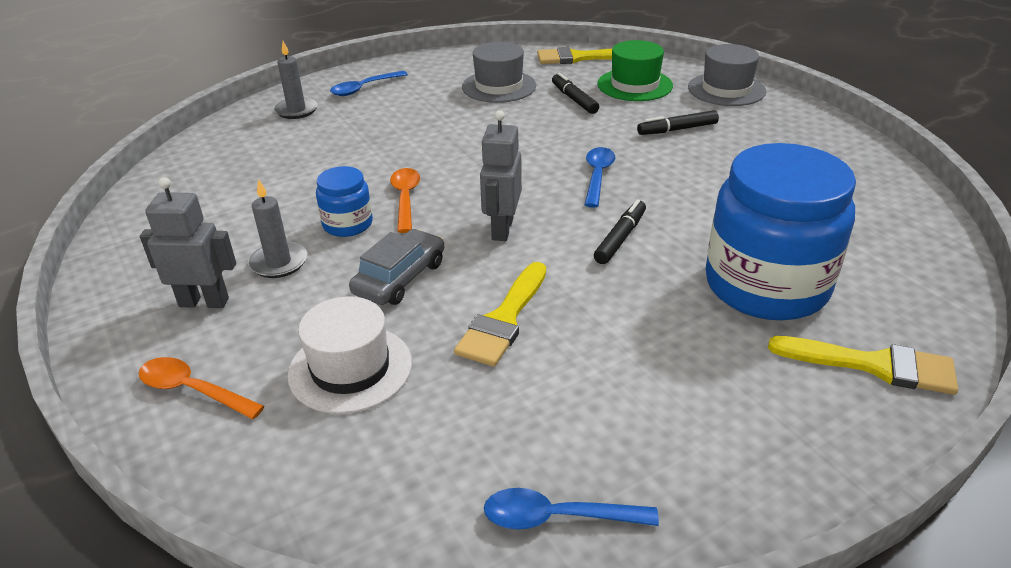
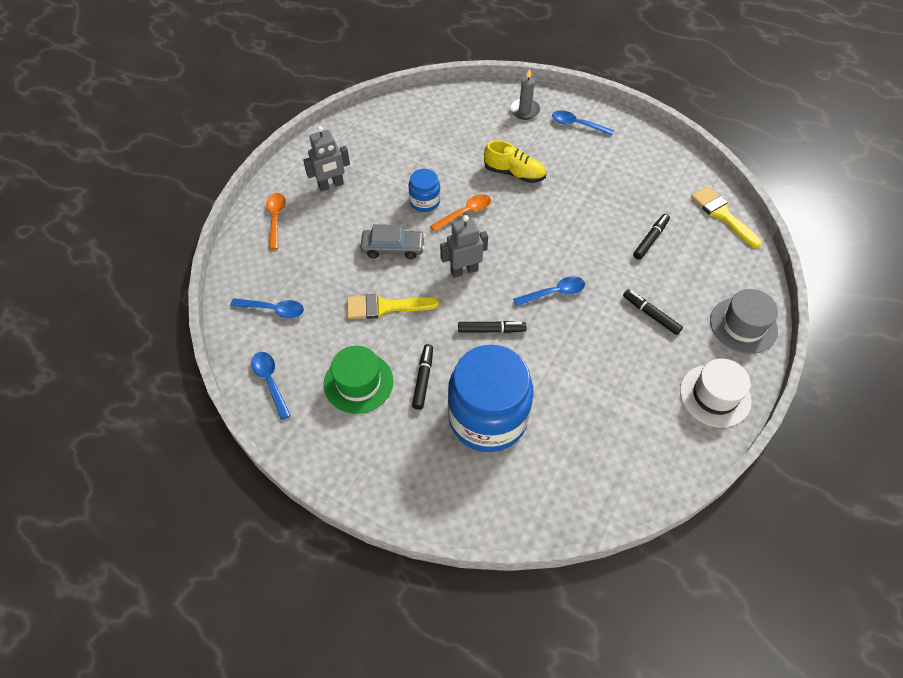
camera: 60 degrees right, 20 degrees up
grey robot [140,177,236,308] -> grey robot turned 90 degrees clockwise [303,126,350,192]
grey candle [248,179,307,278] -> none
white hat [288,296,412,414] -> white hat moved to [680,359,752,428]
grey hat [462,42,536,103] -> none
green hat [597,40,673,101] -> green hat moved to [324,346,393,414]
yellow brush [768,336,958,395] -> none
none -> blue spoon [230,298,304,318]
none -> black marker [412,344,433,410]
none -> yellow shoe [484,140,546,183]

